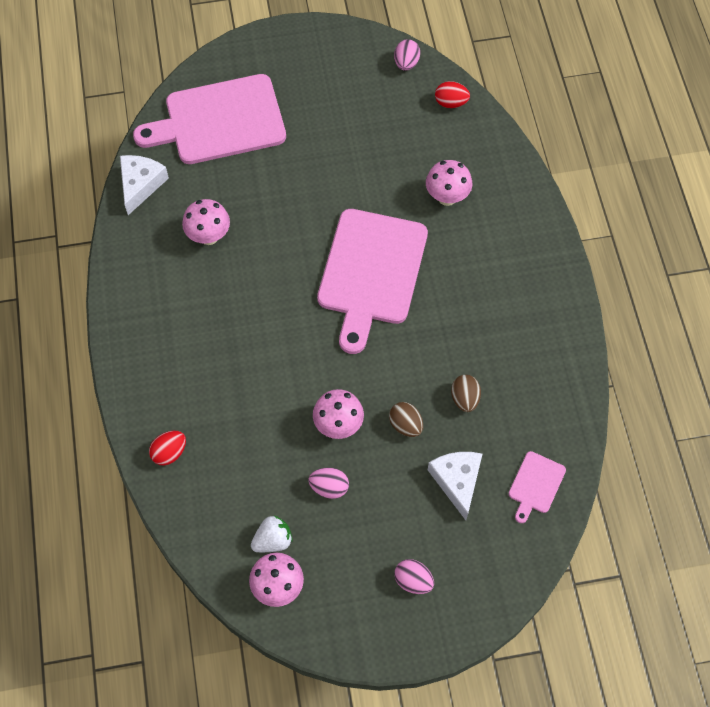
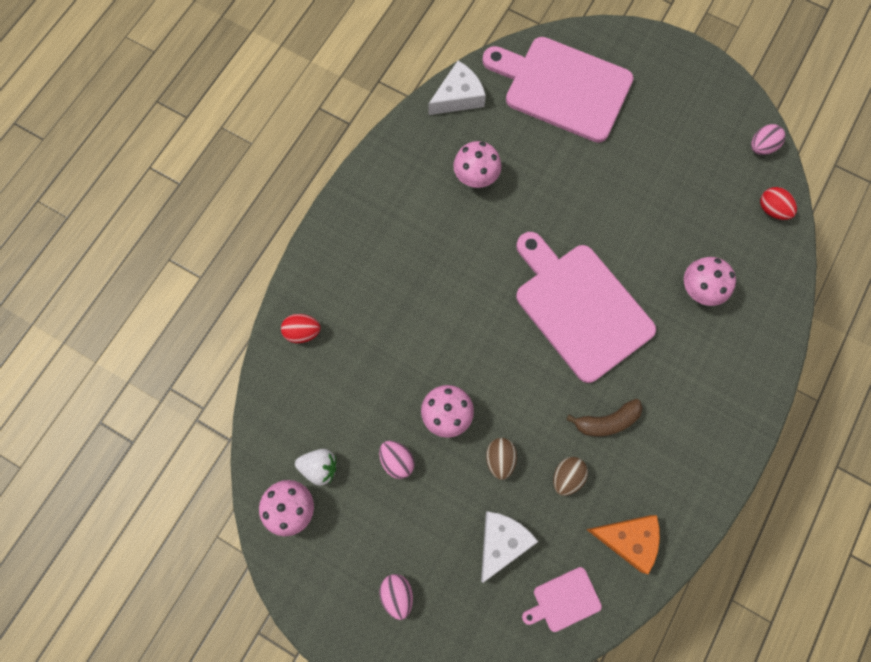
camera: 40 degrees right, 10 degrees up
pink cutting board [317,209,428,354] -> pink cutting board turned 90 degrees clockwise [516,232,656,383]
none -> brown banana [566,399,643,437]
none -> orange cheese [586,515,660,574]

